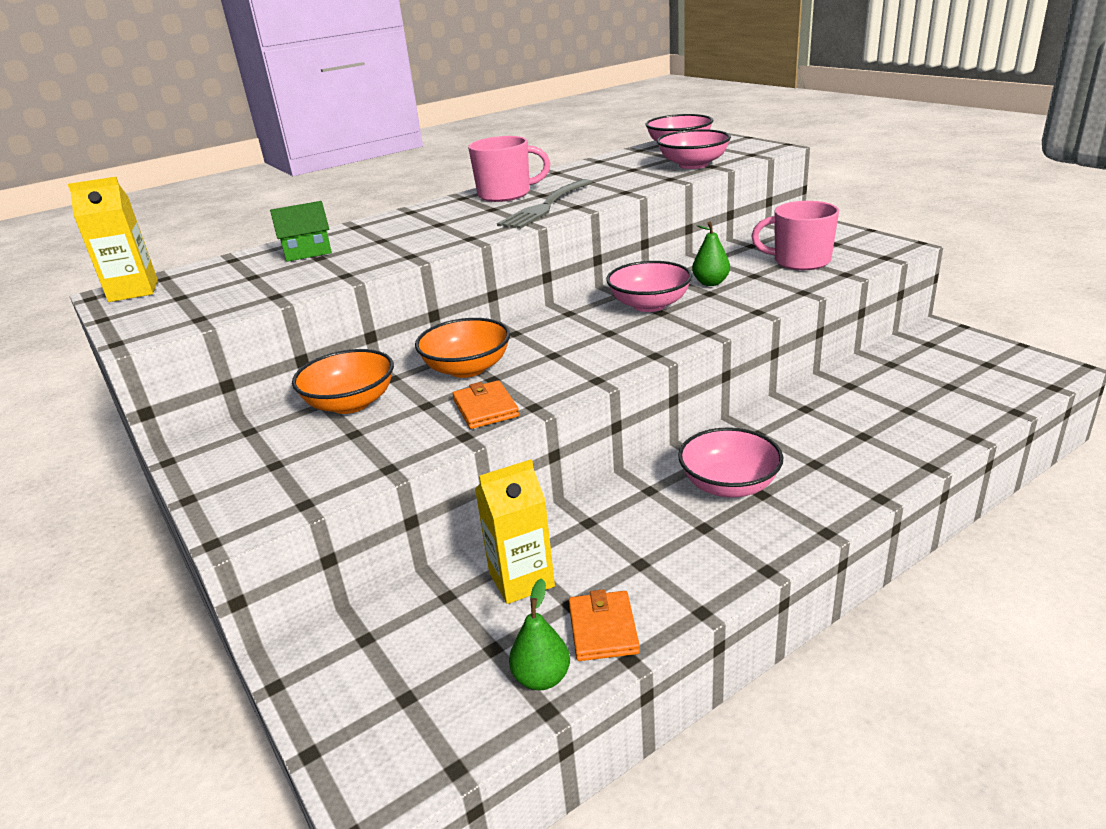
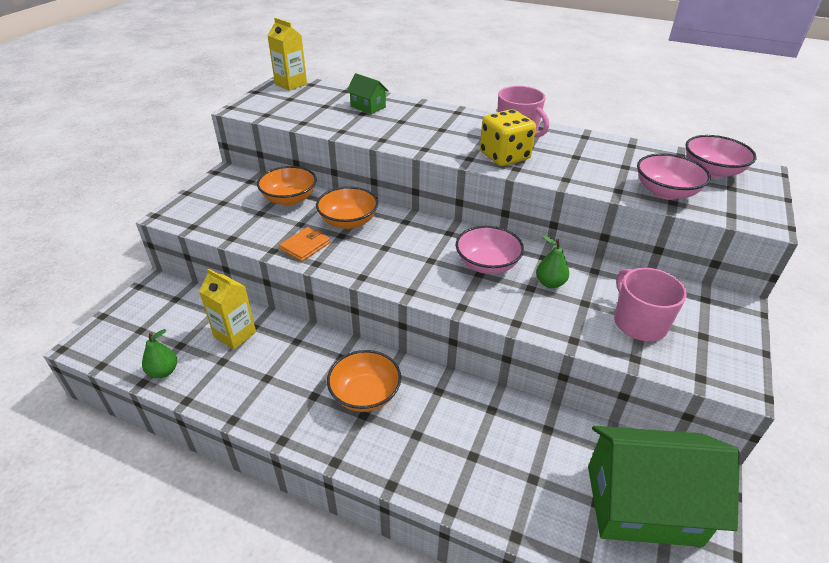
camera: 55 degrees right, 10 degrees up
grey fork [497,179,593,229] -> yellow dice [480,109,536,166]
orange wallet [569,589,640,661] -> none
pink bowl [678,427,783,498] -> orange bowl [327,350,401,412]
none -> green house [588,426,740,547]

